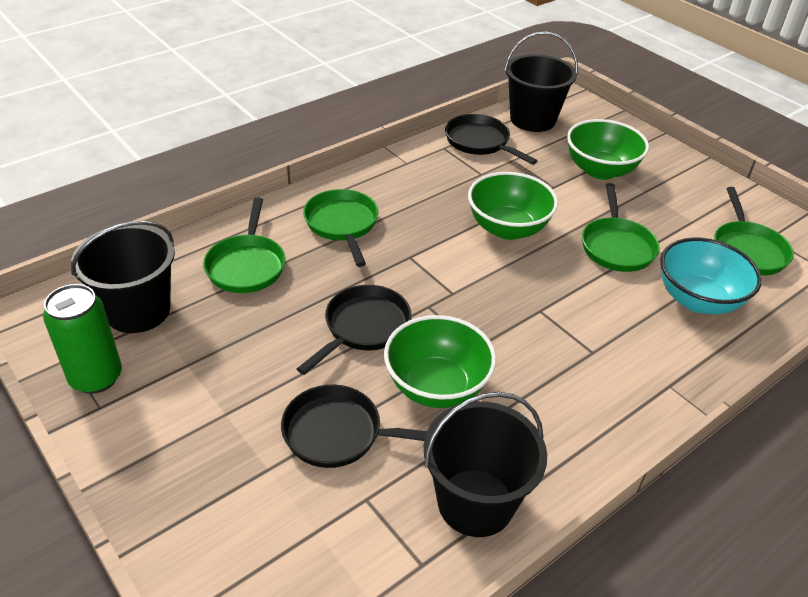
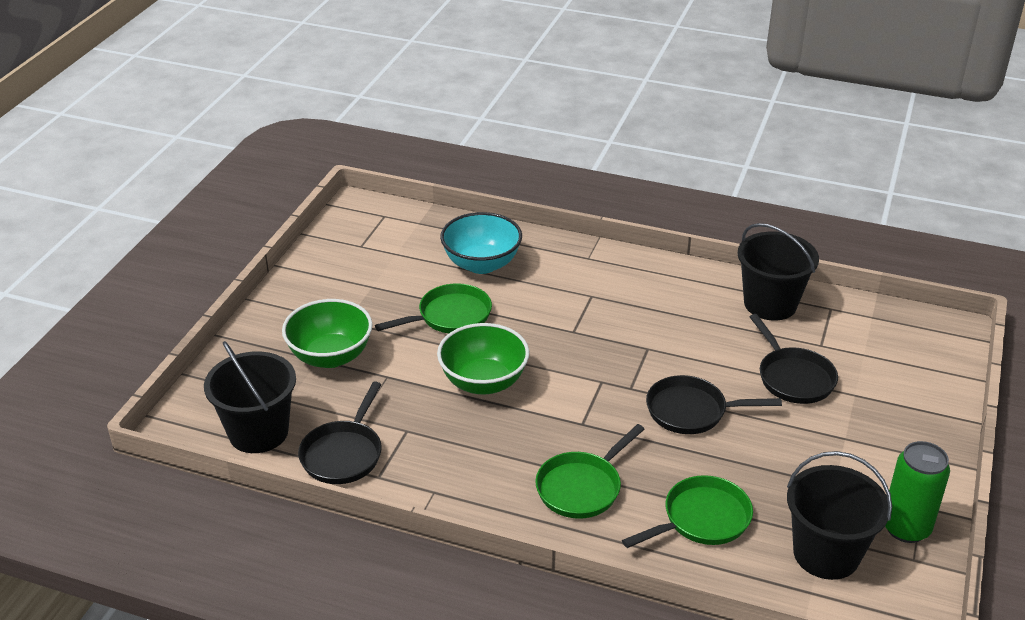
camera: 120 degrees left, 5 degrees down
green bowl [384,315,496,408] -> none
green pan [714,187,794,276] -> none

